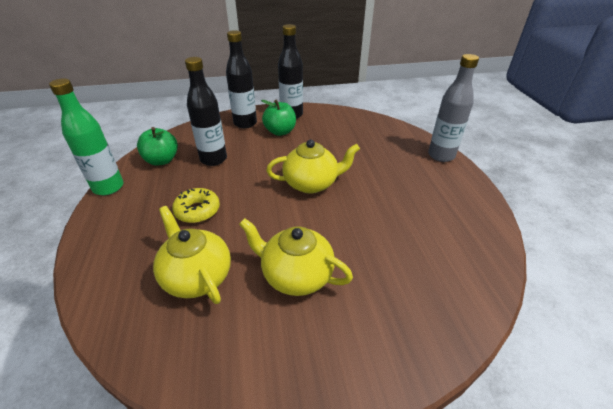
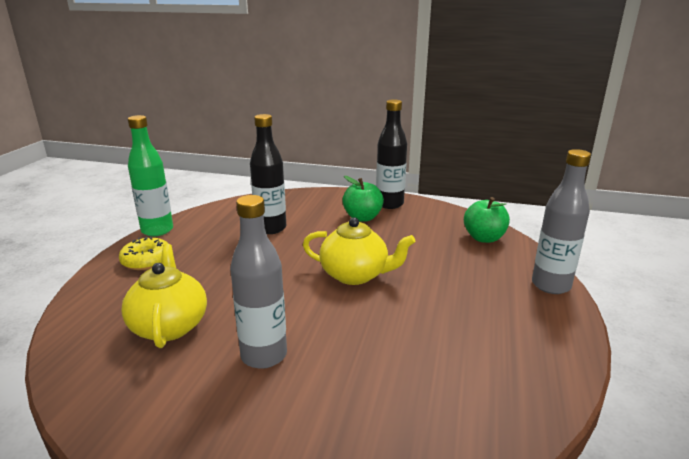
camera: 25 degrees right, 15 degrees down
green apple [137,127,178,166] -> green apple moved to [464,197,510,243]
yellow donut [172,188,220,223] -> yellow donut moved to [119,237,168,270]
black bottle [226,30,257,128] -> none
yellow teapot [239,218,353,296] -> grey bottle [230,195,287,369]

